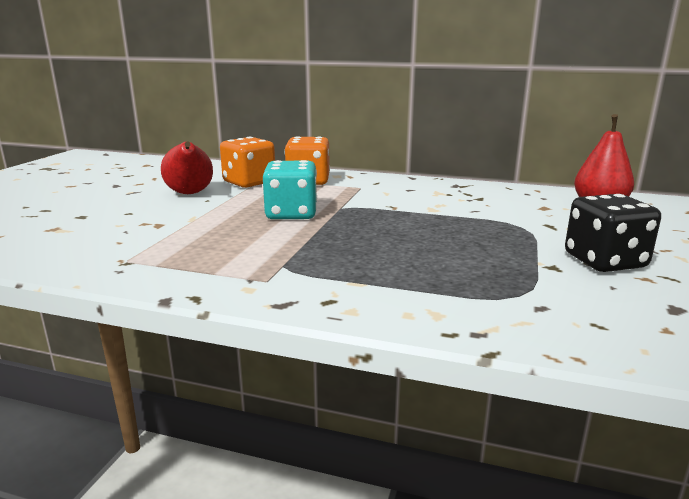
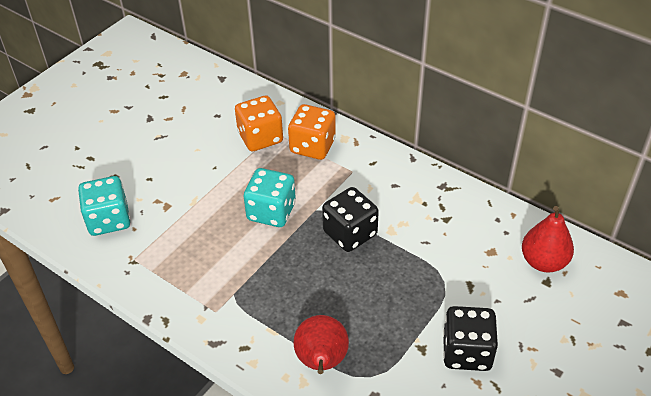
camera: 20 degrees right, 25 degrees up
red pear [161,141,213,194] -> red pear moved to [294,315,349,374]
none -> turquoise dice [78,176,130,236]
none -> black dice [322,187,379,252]

